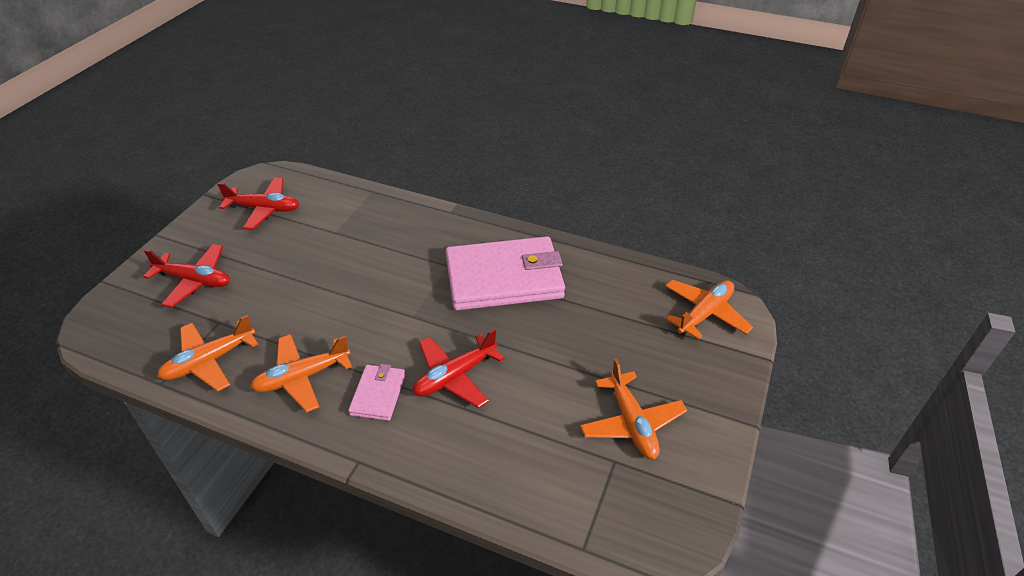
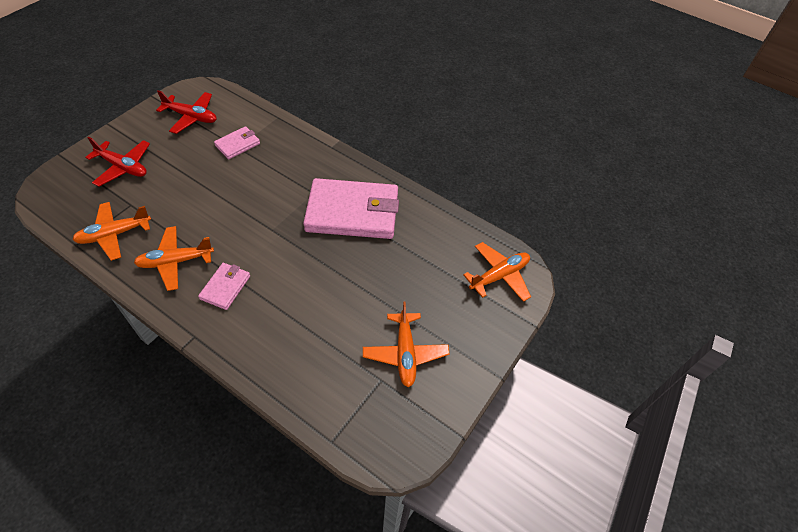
camera: 10 degrees right, 10 degrees up
red plane [413,329,505,408] -> none
none -> pink wallet [214,126,260,159]

